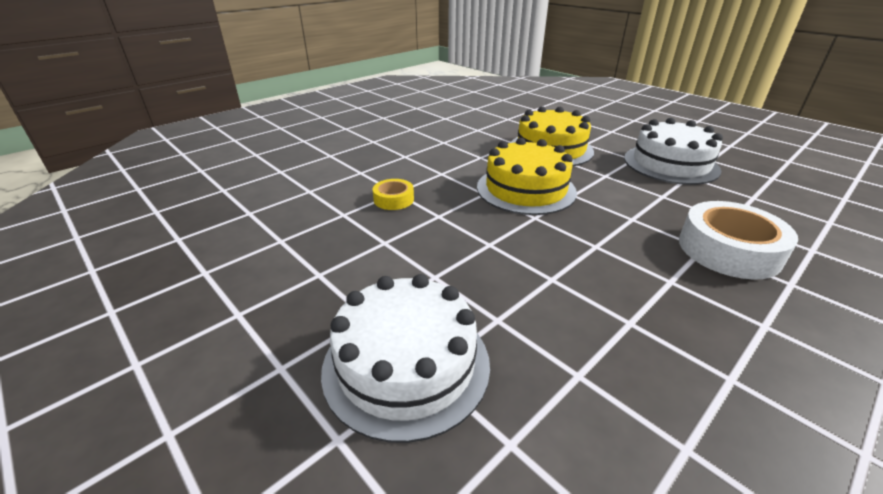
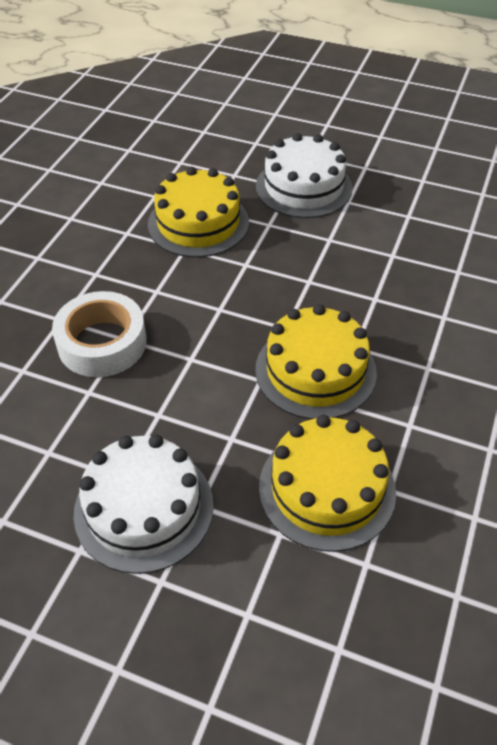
camera: 155 degrees right, 15 degrees up
yellow tape [373,179,414,210] -> none
none -> yellow cake [148,167,249,257]

